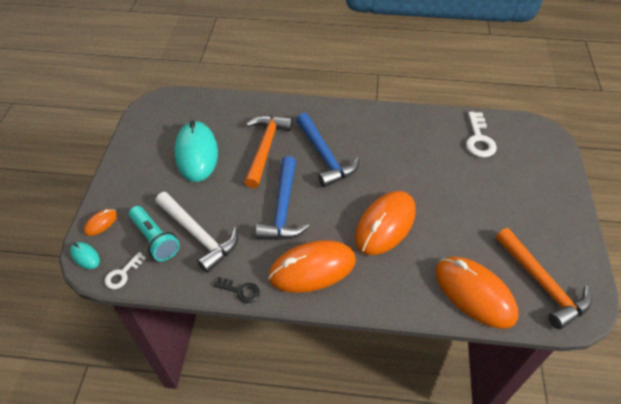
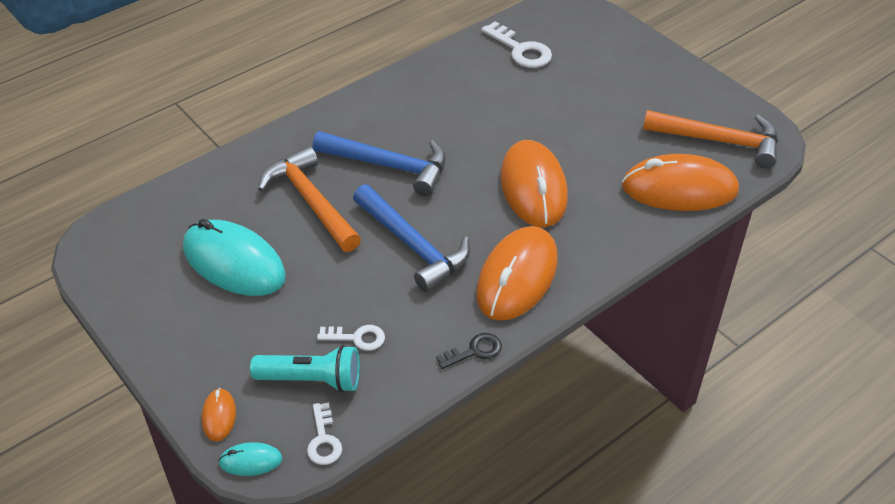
camera: 45 degrees left, 5 degrees down
white hammer [155,192,238,273] -> white key [317,325,385,351]

